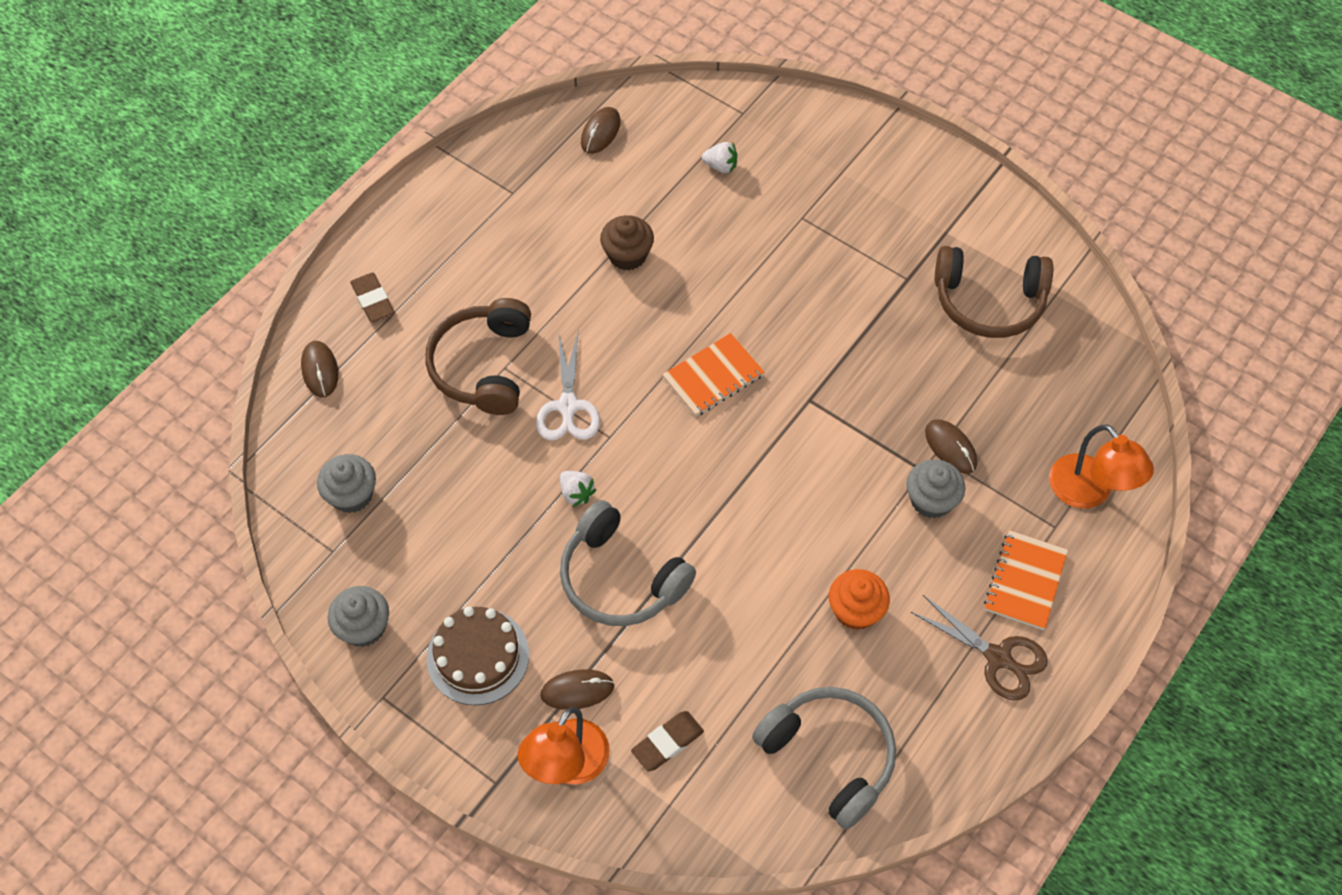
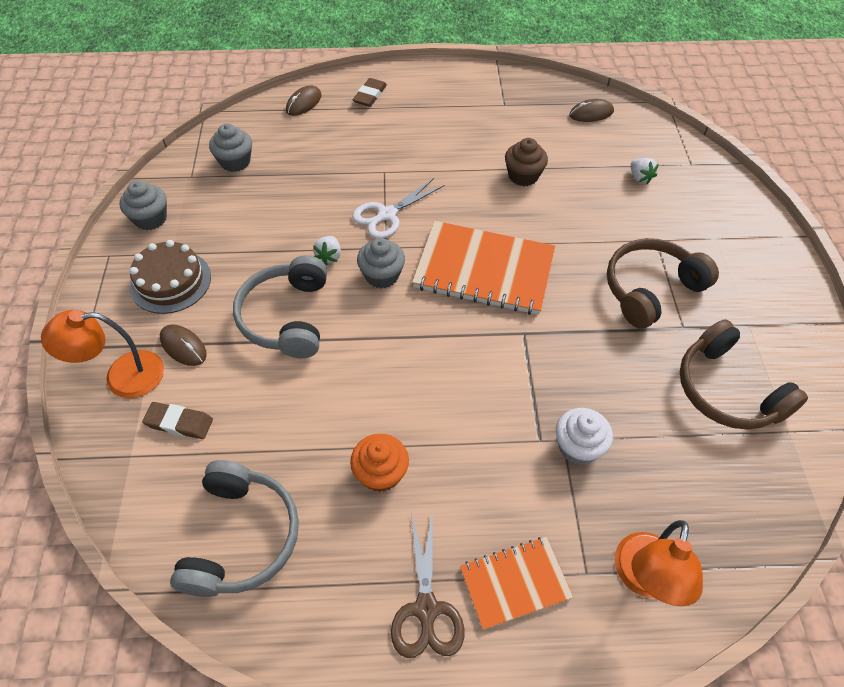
camera: 50 degrees right, 5 degrees down
brown headphones [425,298,531,415] -> brown headphones moved to [607,238,719,329]
orange notebook [662,333,765,417] -> orange notebook [412,221,555,315], size x1.77
grey cupcake [906,459,965,519] -> grey cupcake moved to [357,238,405,288]
brown mouse [925,419,977,474] -> white cupcake [556,408,613,465]

